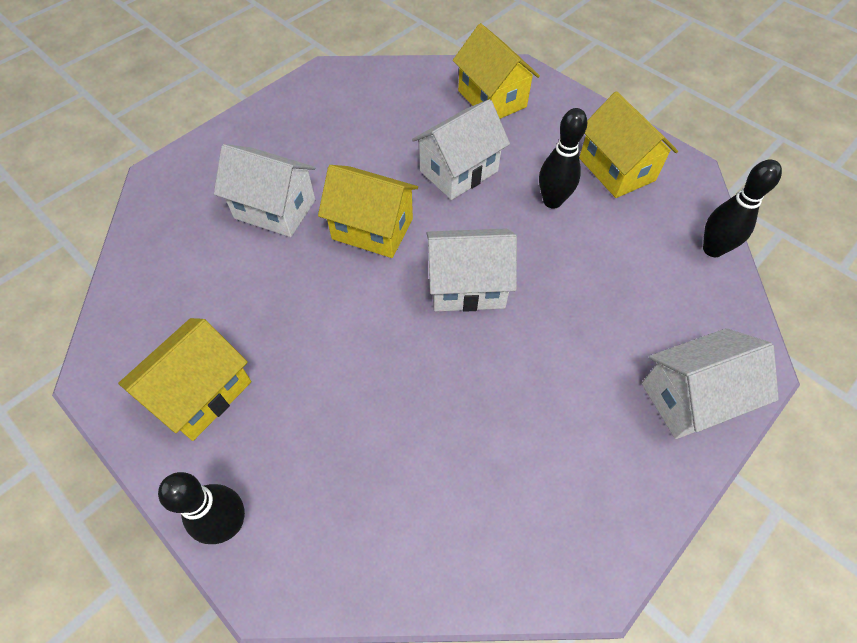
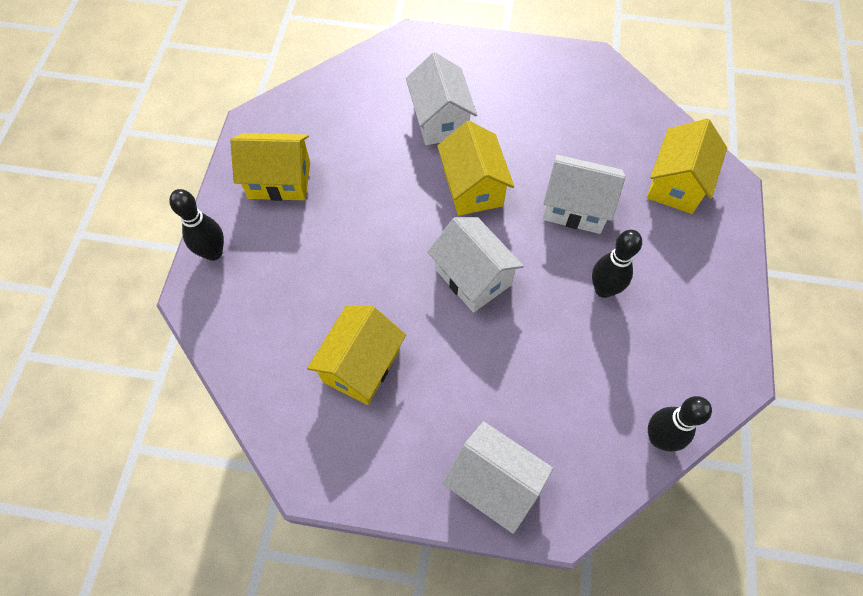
camera: 55 degrees right, 5 degrees up
yellow house [579,91,678,198] -> yellow house moved to [307,305,406,405]

